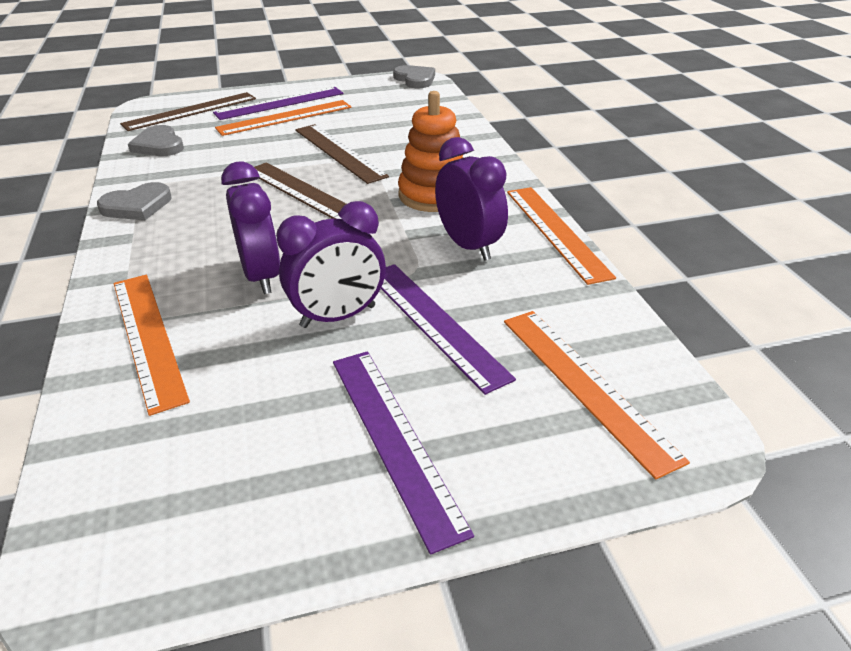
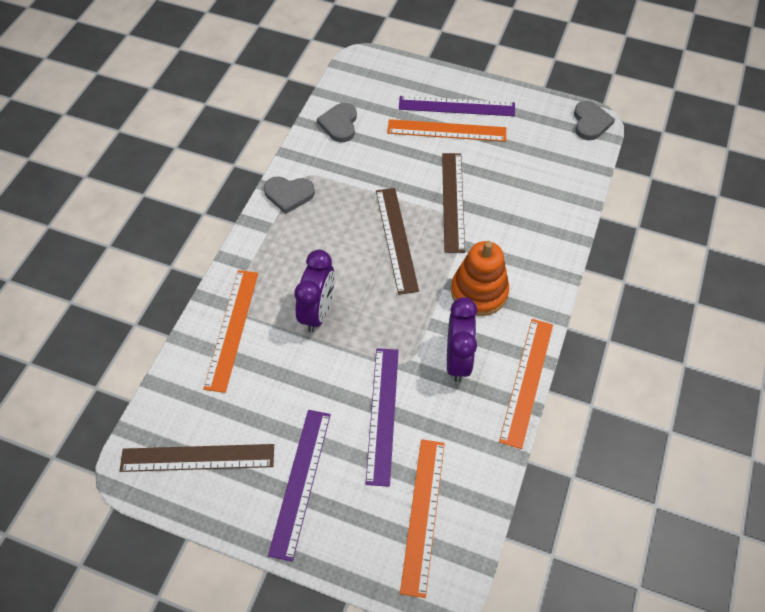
camera: 35 degrees right, 20 degrees up
brown ruler [120,92,256,131] -> brown ruler moved to [120,444,274,472]
purple clock [276,201,386,328] -> none

